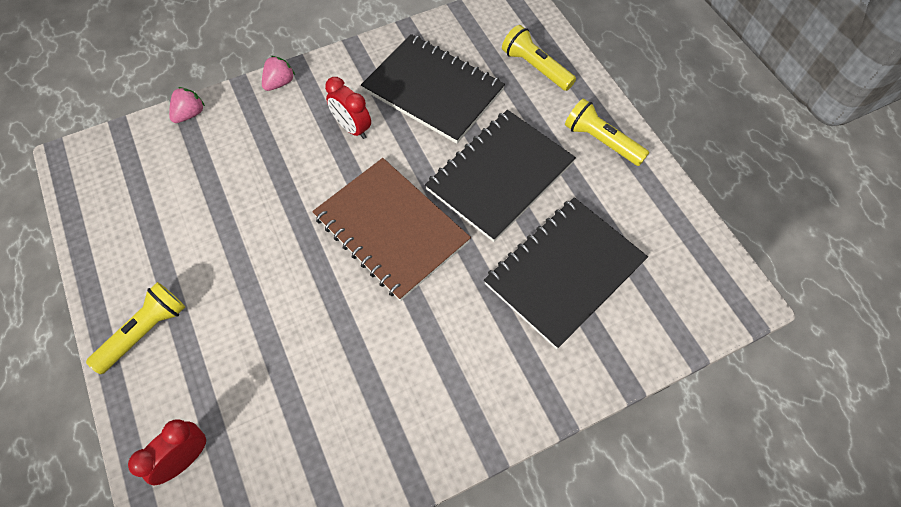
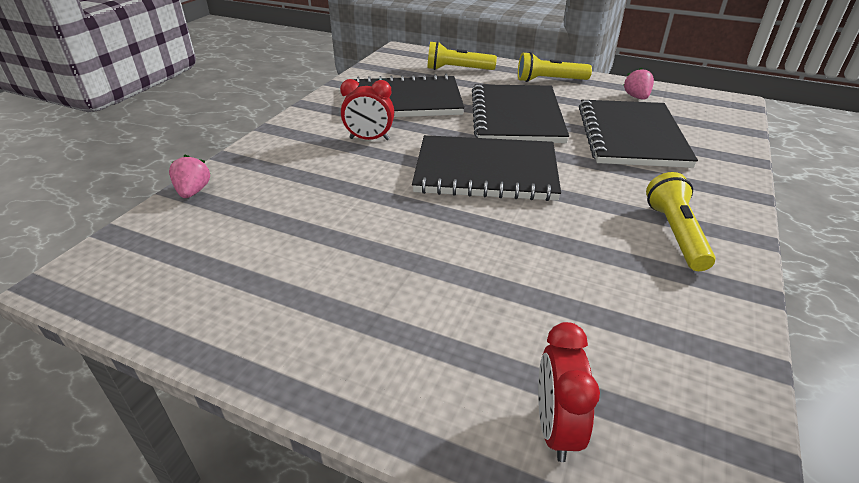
camera: 40 degrees left, 25 degrees down
yellow flashlight [86,282,185,374] -> yellow flashlight moved to [646,172,716,271]
pink strawberry [262,56,295,91] -> pink strawberry moved to [624,68,654,100]
brown notebook [312,158,471,301] -> black notebook [412,135,561,201]

